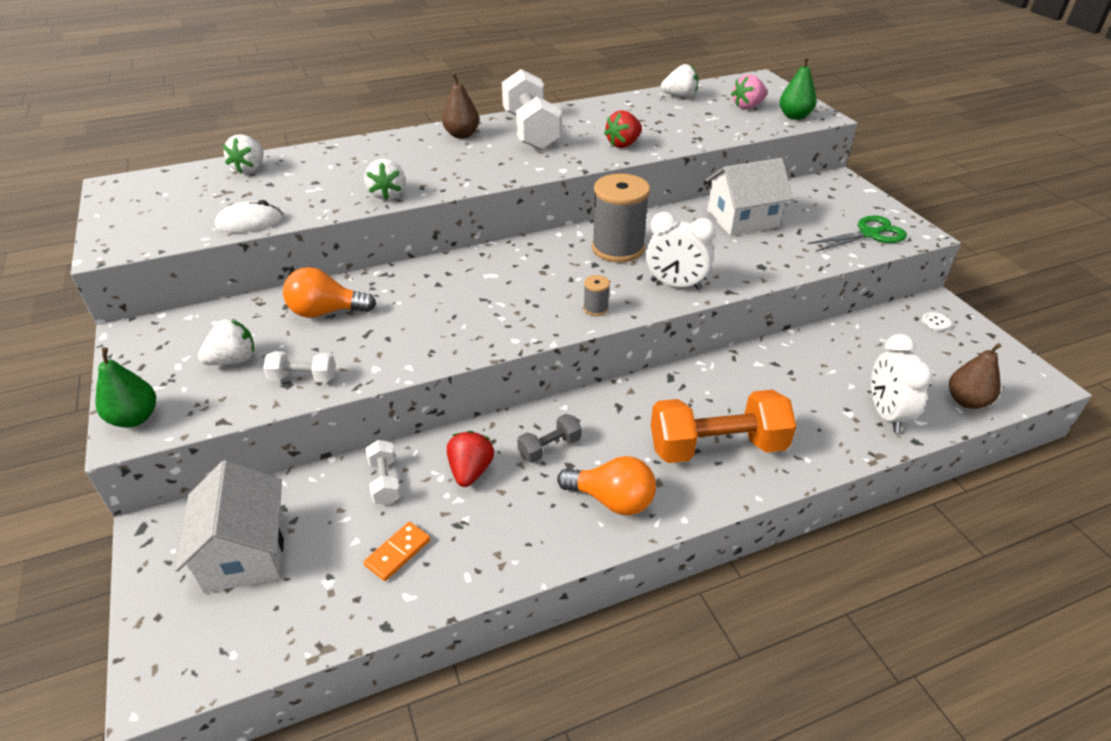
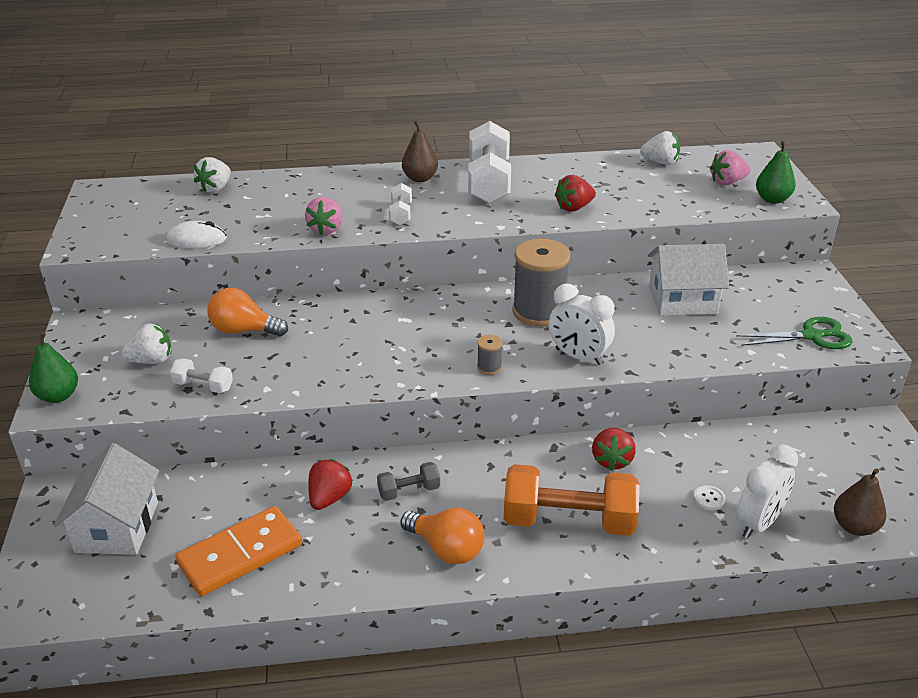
camera: 15 degrees right, 5 degrees down
white strawberry [364,159,405,200] -> pink strawberry [305,197,342,235]
orange domino [364,522,430,581] -> orange domino [175,506,302,596], size x2.00
white dumbbell [366,440,401,505] -> white dumbbell moved to [389,183,412,225]
white clock [871,334,933,433] -> white clock turned 150 degrees counterclockwise [737,444,798,539]
white button [922,312,951,331] -> white button moved to [693,485,726,511]
none -> red strawberry [592,428,636,471]

